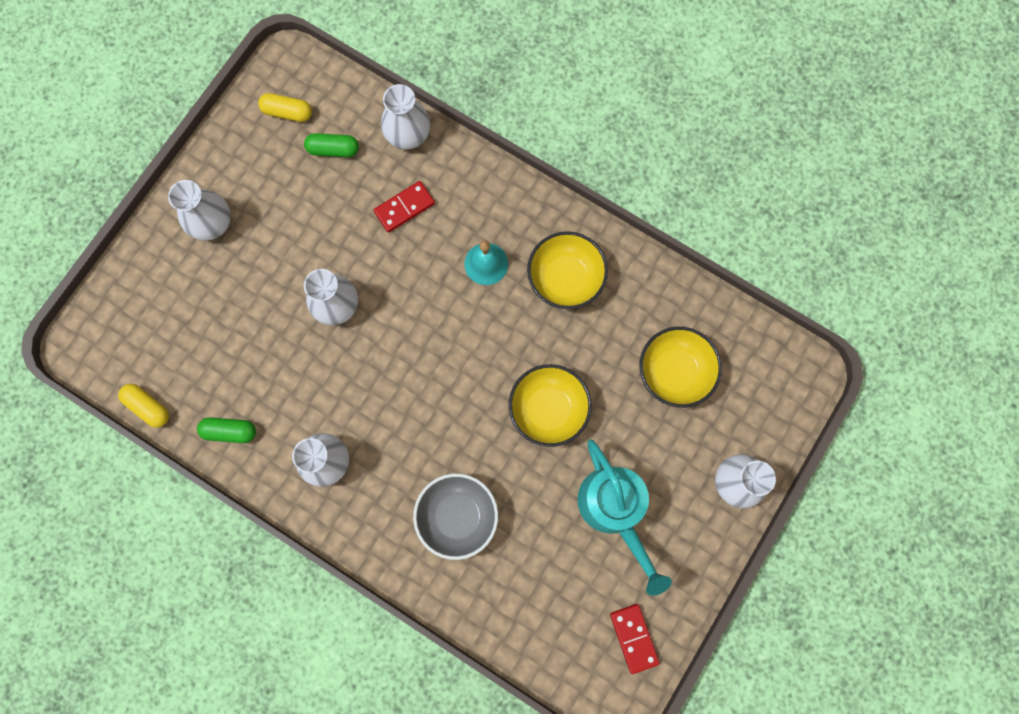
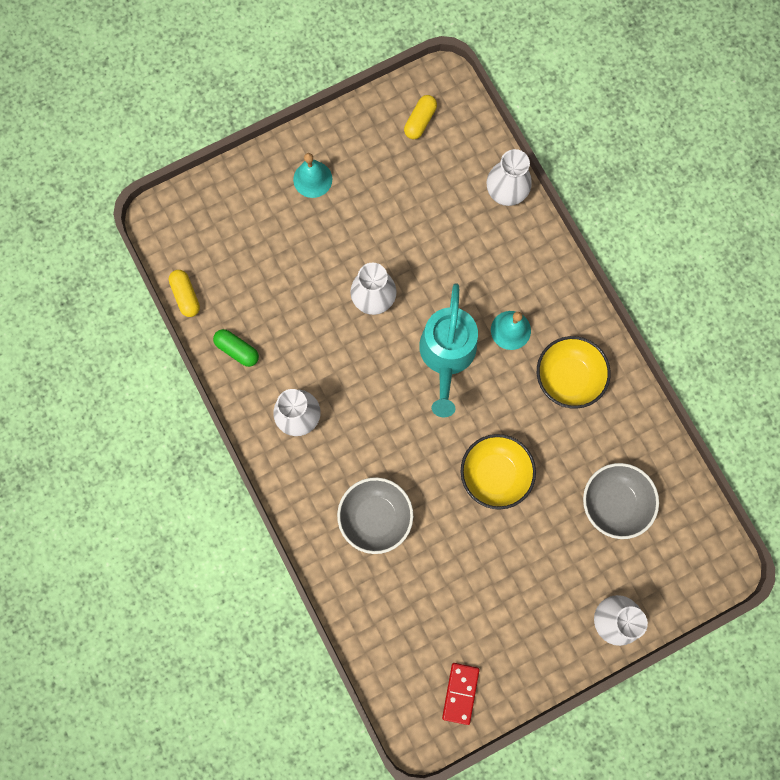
camera: 30 degrees right, 0 degrees up
white vase [168,180,231,241] -> turquoise bell [293,153,332,198]
yellow capsule [258,93,312,122] -> yellow capsule turned 75 degrees clockwise [404,95,437,139]
green capsule [304,133,359,157] -> none
red domino [374,181,435,233] -> none
turquoise watering can [577,439,672,596] -> turquoise watering can moved to [419,283,478,417]
yellow bowl [640,327,722,408] -> grey bowl [583,463,659,539]

